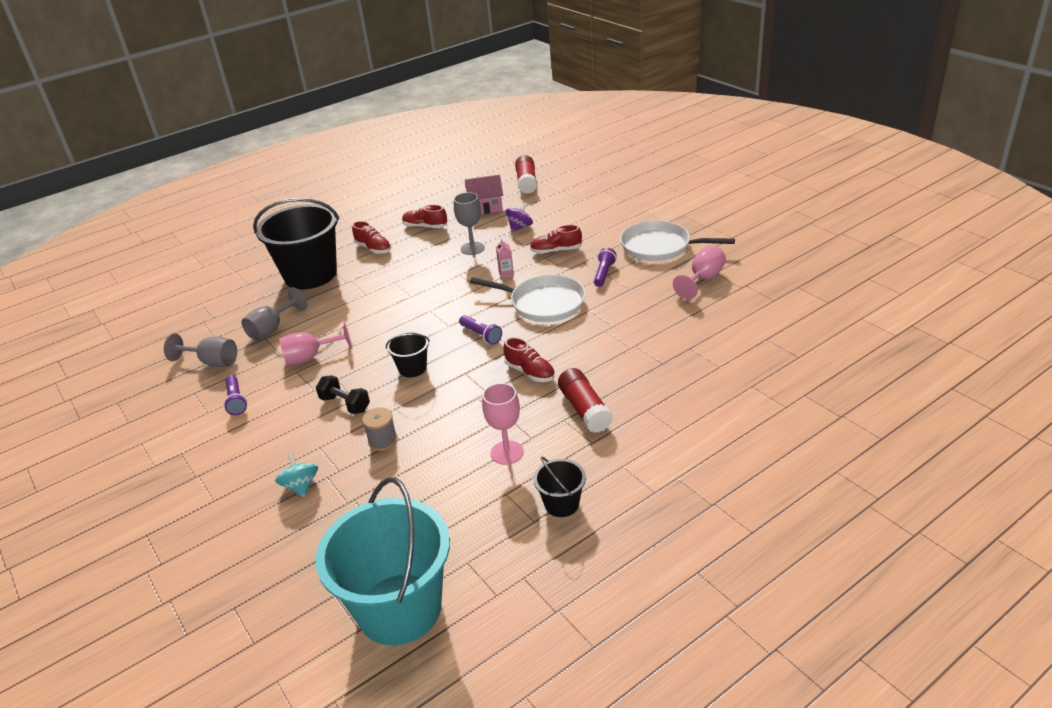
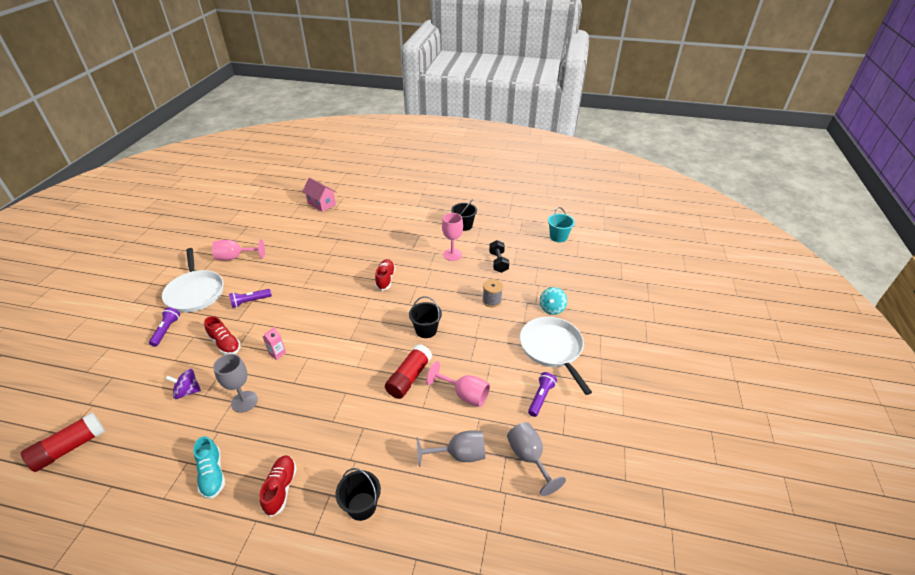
camera: 135 degrees left, 5 degrees up
black bucket [253,198,339,289] -> black bucket [335,468,381,521], size x0.45
turquoise bucket [315,477,450,646] -> turquoise bucket [548,207,575,242], size x0.45
black dumbbell [316,375,370,414] -> black dumbbell moved to [489,240,509,273]
red shoe [402,205,448,228] -> turquoise shoe [193,436,225,499]
purple flashlight [459,315,502,345] -> purple flashlight moved to [149,307,180,347]
pink house [465,175,503,214] -> pink house moved to [302,178,337,212]
white pan [470,275,586,322] -> white pan moved to [520,317,592,395]
red glue stick [558,368,613,433] -> red glue stick moved to [385,344,432,399]

